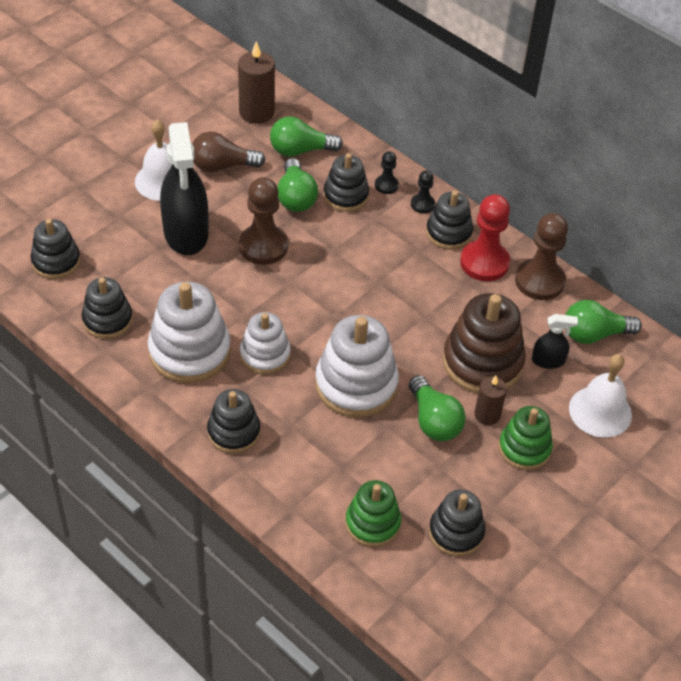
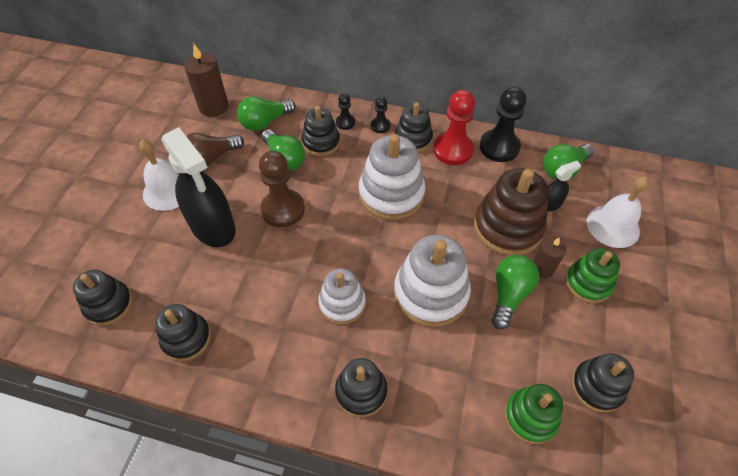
camera: 25 degrees left, 5 degrees up
white stacking toy [148,282,231,383] -> white stacking toy moved to [359,134,425,220]
green light bulb [409,375,466,441] -> green light bulb turned 105 degrees counterclockwise [492,255,539,329]
brown pawn [515,213,568,300] -> black pawn [479,87,526,162]

